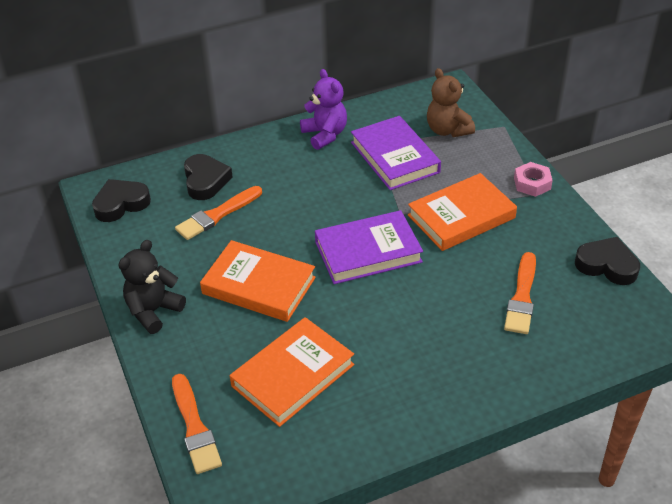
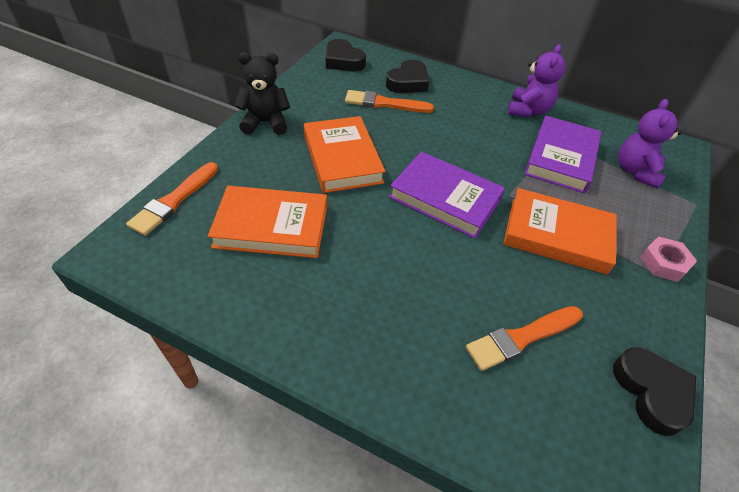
camera: 45 degrees right, 5 degrees up
black heart [92,179,151,222] -> black heart turned 150 degrees counterclockwise [326,39,366,72]
brown teddy bear [427,68,475,137] -> purple teddy bear [618,99,682,189]

